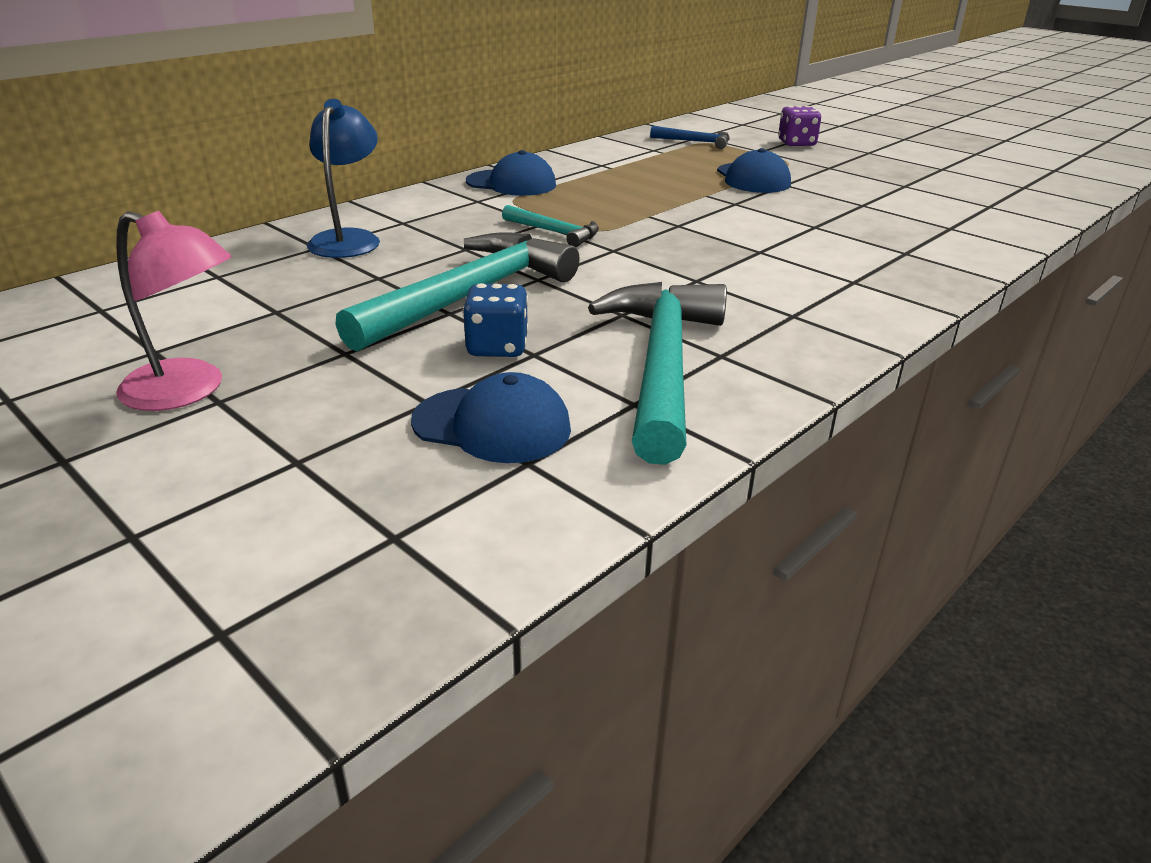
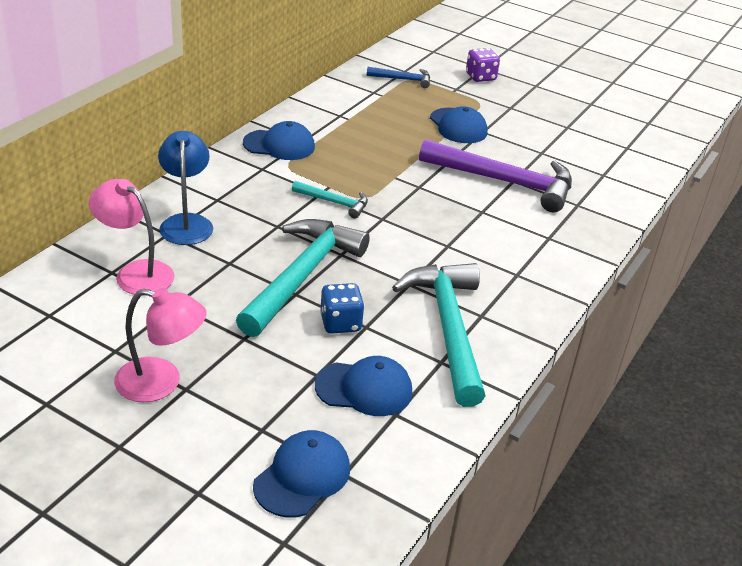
camera: 15 degrees left, 5 degrees up
none -> pink lamp [89,179,175,296]
none -> blue cap [253,430,350,518]
none -> purple hammer [419,139,572,212]

